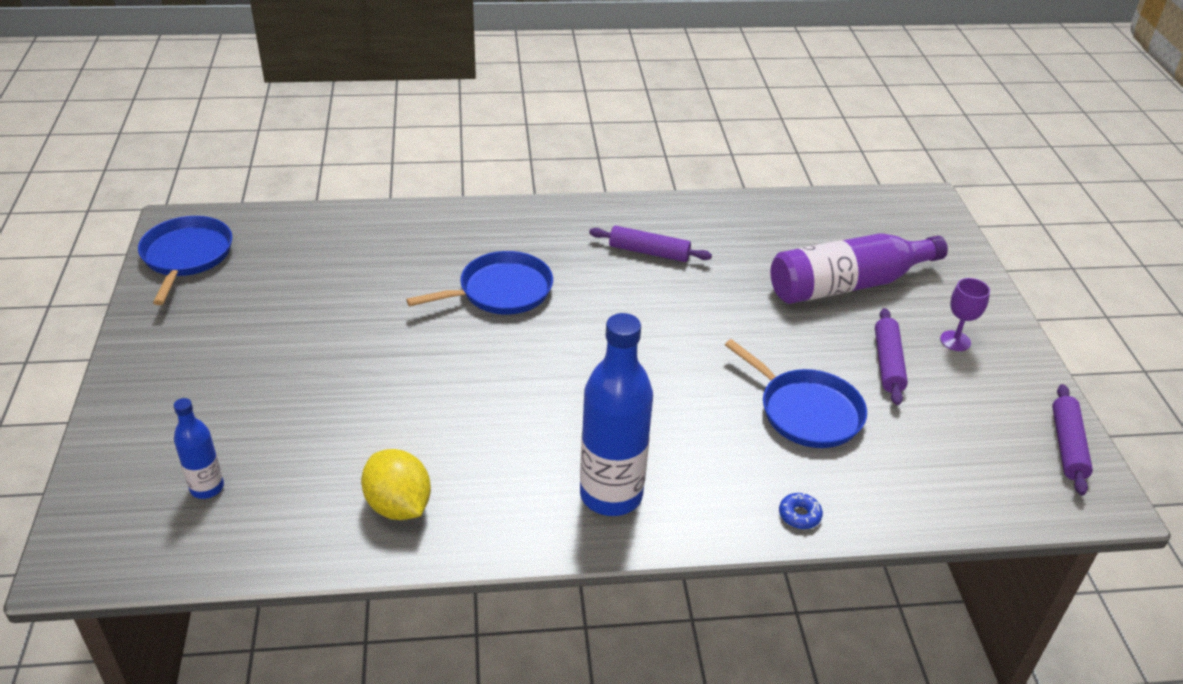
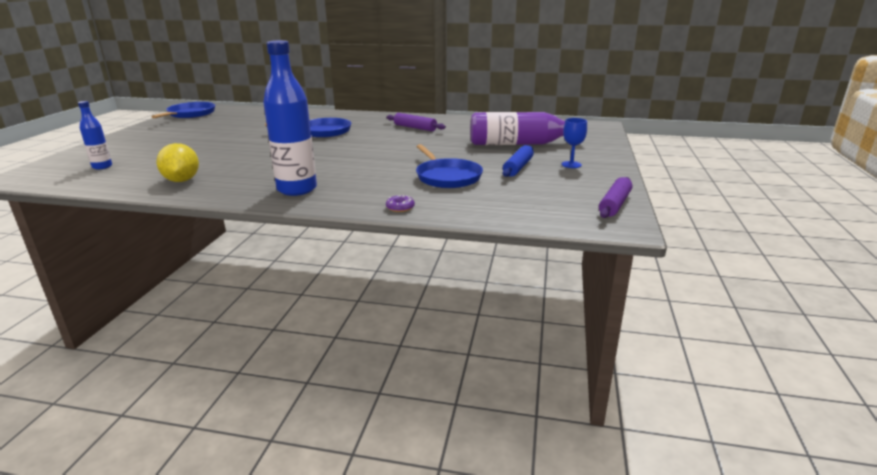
camera: 20 degrees right, 15 degrees down
blue donut [779,492,823,529] -> purple donut [386,195,415,212]
purple rolling pin [875,308,908,405] -> blue rolling pin [503,145,534,177]
purple goblet [940,278,990,351] -> blue goblet [562,118,587,168]

